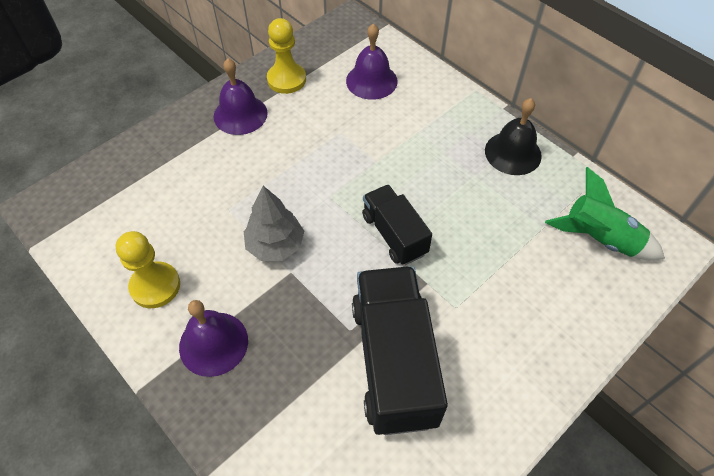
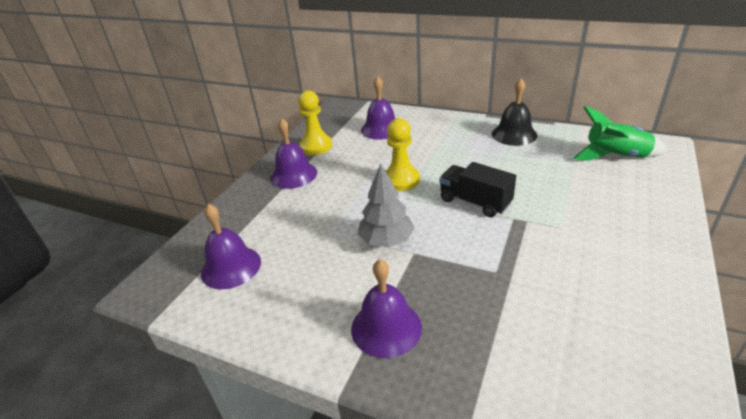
camera: 20 degrees left, 20 degrees down
yellow pawn [116,231,180,308] -> yellow pawn moved to [386,118,420,191]
black truck [352,266,448,435] -> none
none -> purple bell [201,204,261,289]

